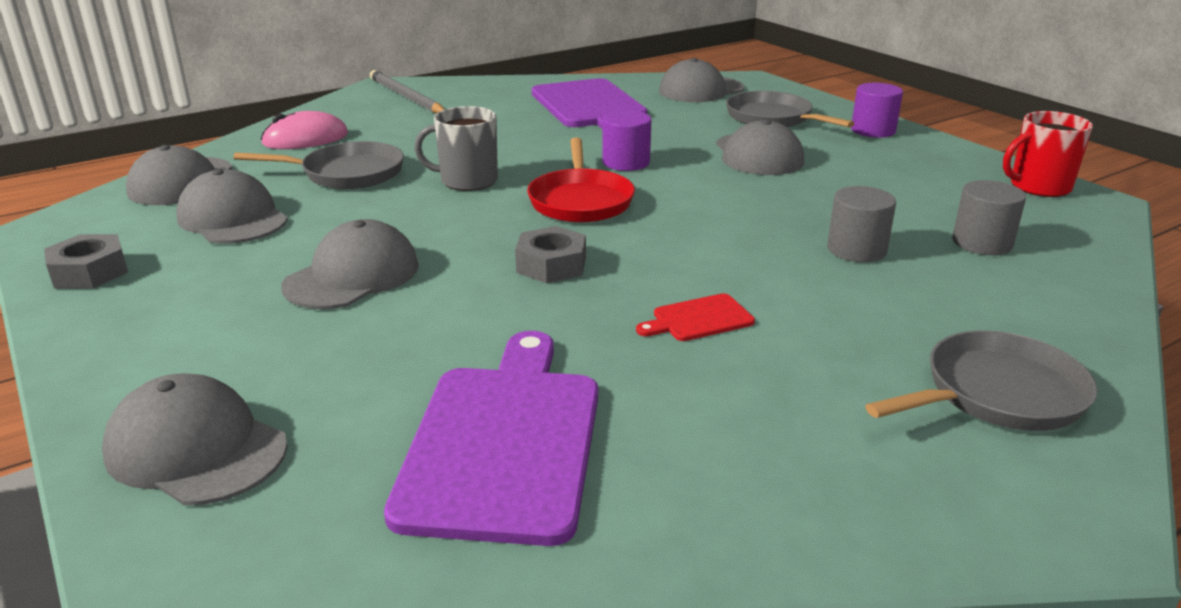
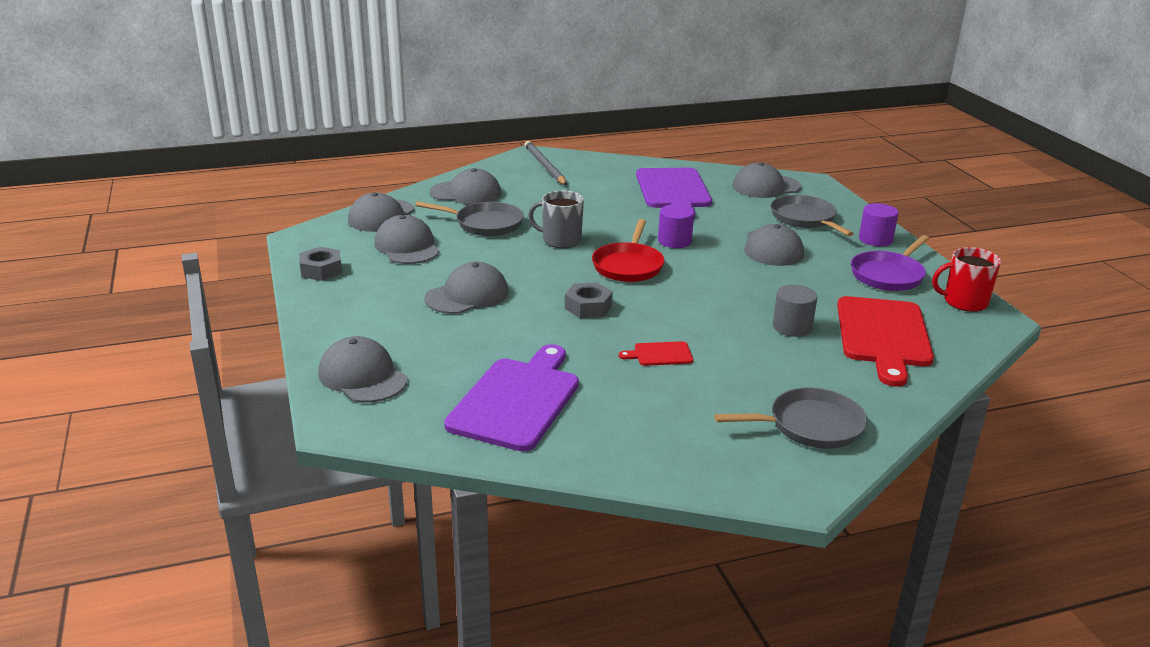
camera: 15 degrees right, 0 degrees up
pink mouse [261,111,348,149] -> grey cap [430,168,501,205]
grey cylinder [952,180,1026,255] -> red cutting board [837,296,934,387]
none -> purple pan [851,235,929,291]

